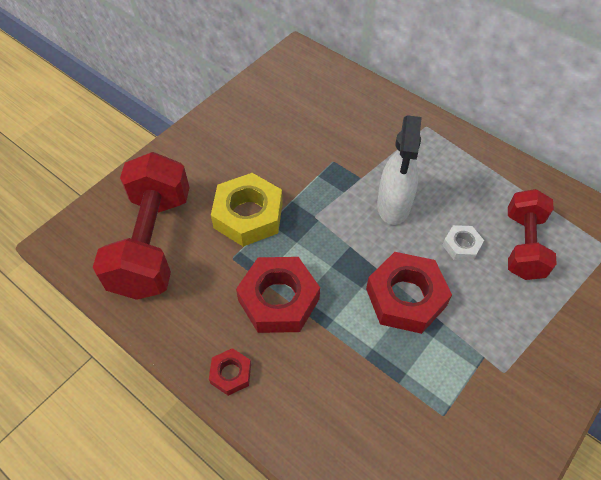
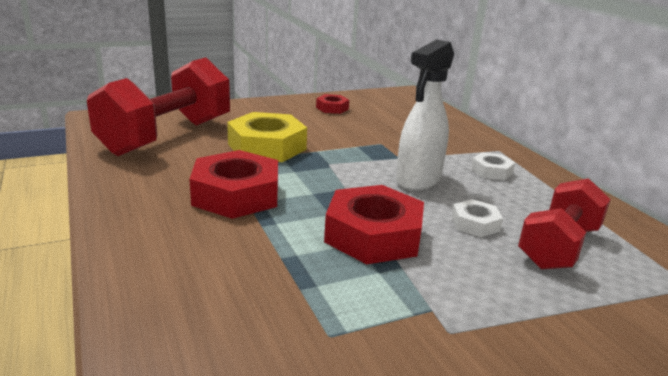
camera: 25 degrees right, 30 degrees down
red nut [209,348,251,396] -> red nut moved to [316,94,349,114]
none -> white nut [471,152,515,180]

